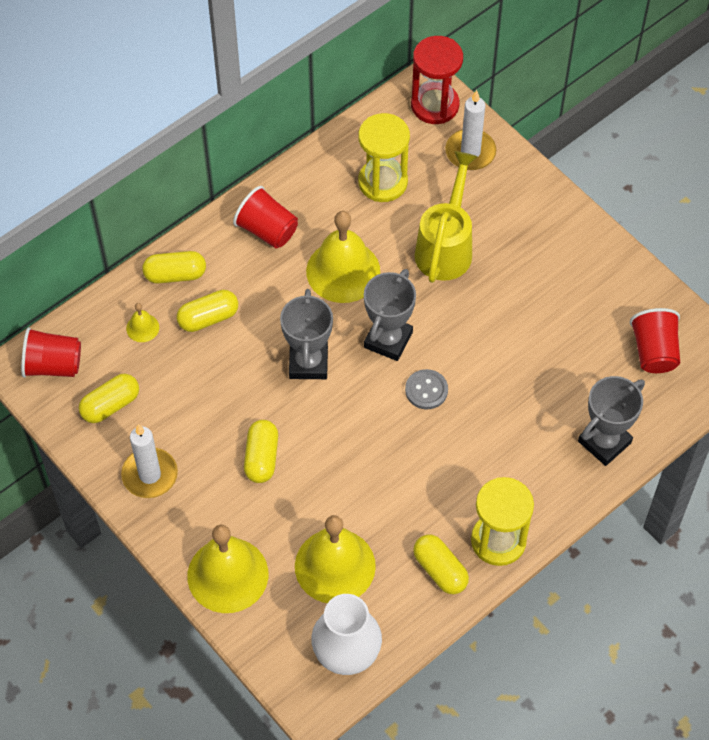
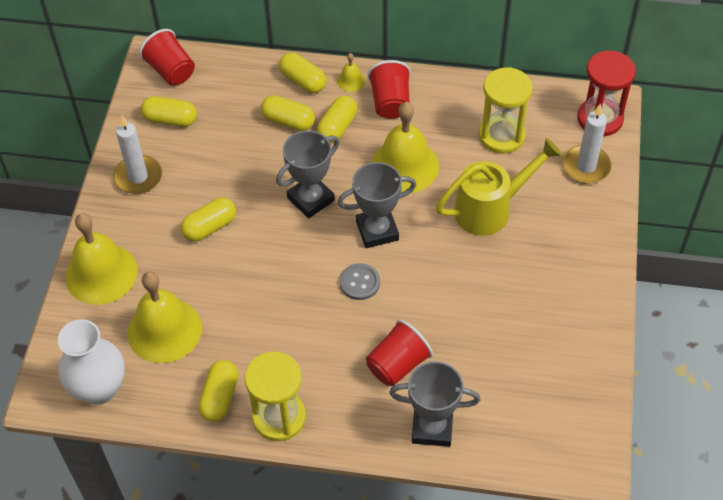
camera: 50 degrees right, 5 degrees down
yellow bell [126,303,159,342] -> yellow bell moved to [337,53,365,92]
red cup [630,308,680,373] -> red cup moved to [366,320,433,386]
none -> yellow capsule [317,96,357,143]

